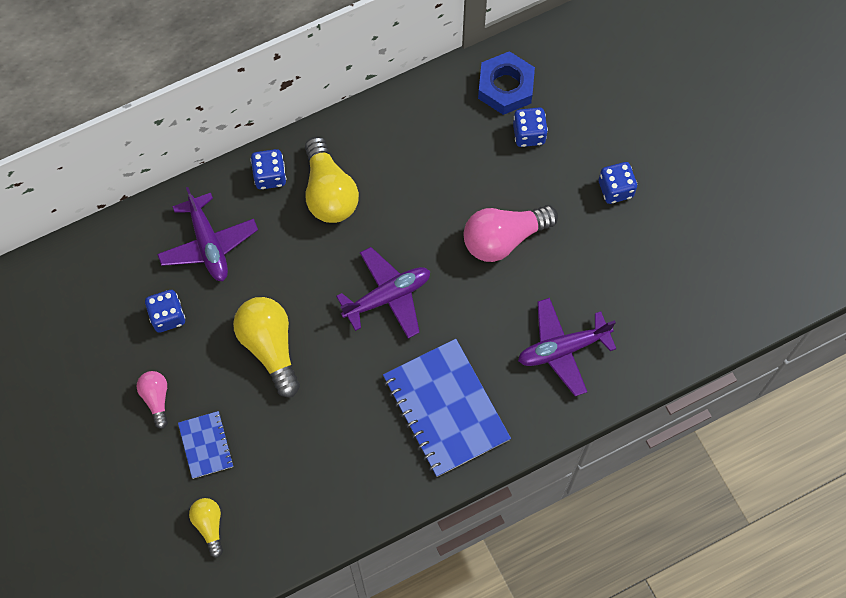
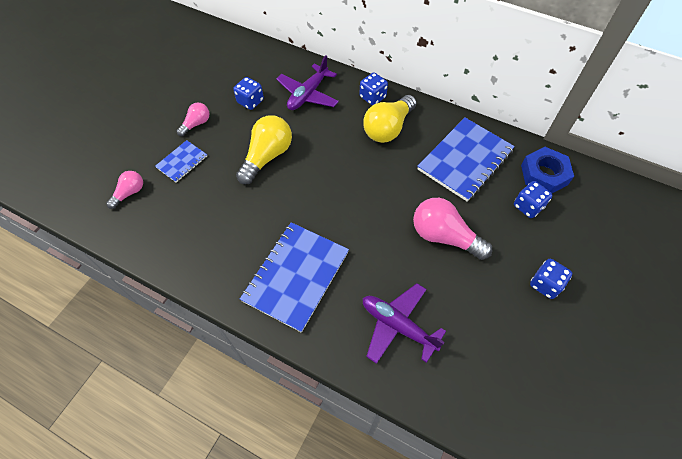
camera: 55 degrees right, 10 degrees down
yellow light bulb [189,498,223,558] -> pink light bulb [106,171,143,209]
purple plane [336,247,430,339] -> none
none -> blue notebook [417,118,515,201]

